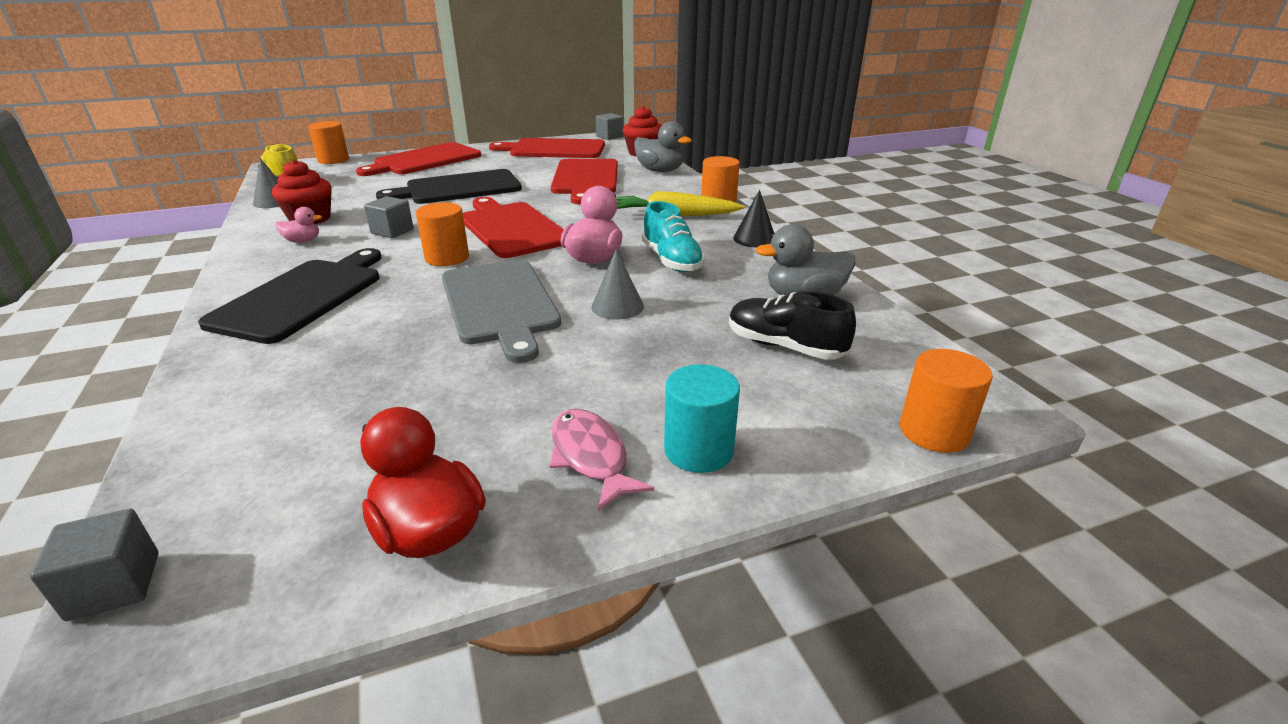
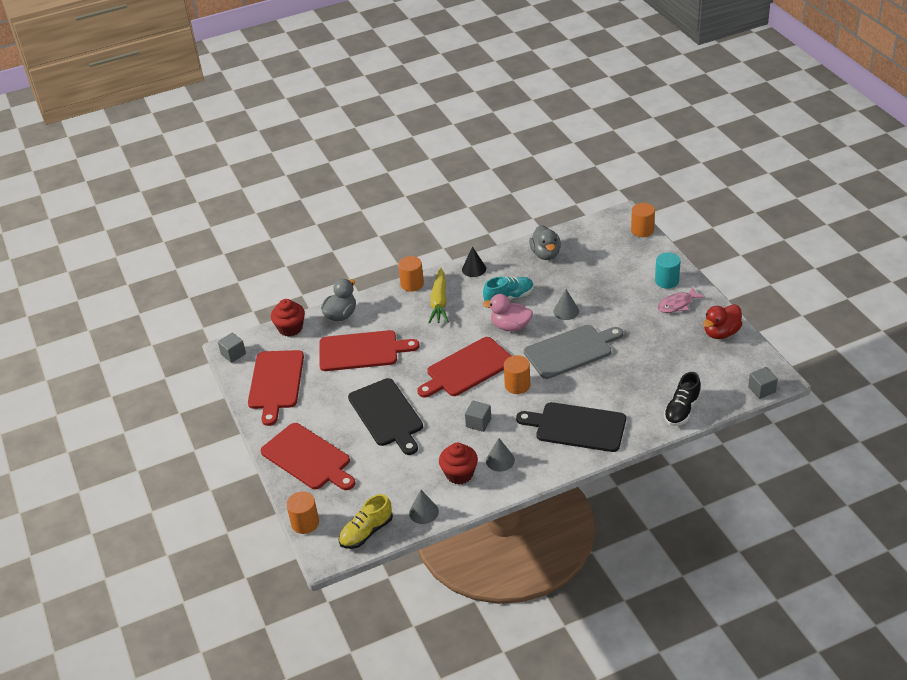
camera: 90 degrees left, 10 degrees up
pink duck [276,207,322,243] -> grey cone [486,438,515,472]
black shoe [729,291,856,360] -> black shoe moved to [664,372,701,426]

